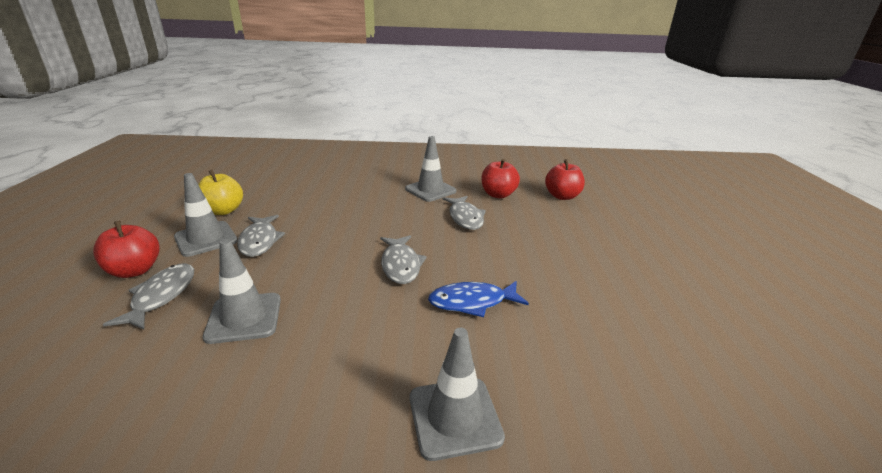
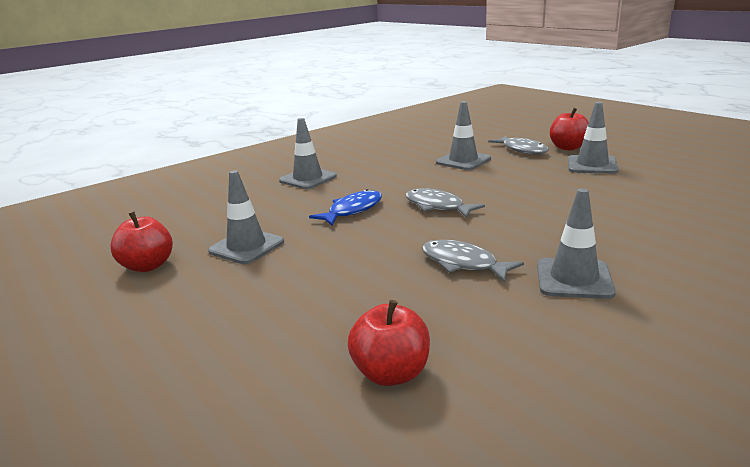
camera: 145 degrees right, 5 degrees down
yellow apple [198,170,243,215] -> none
grey fish [237,215,285,257] -> none
red apple [481,159,520,198] -> red apple moved to [110,212,173,272]
none -> grey traffic cone [208,170,284,264]

